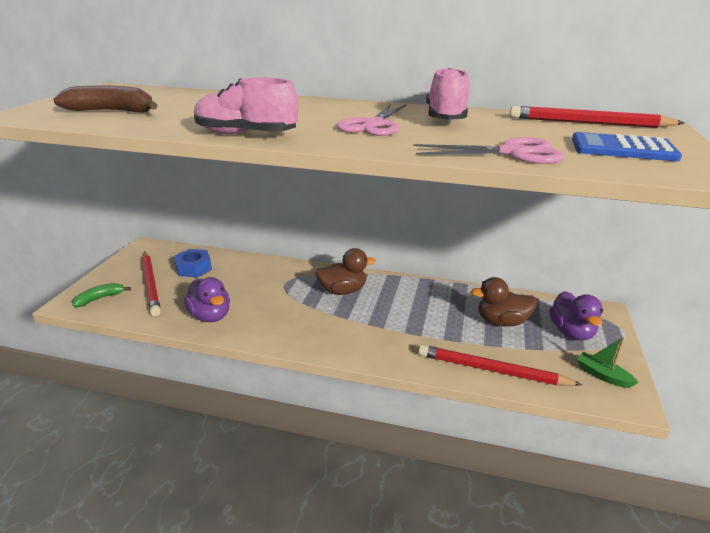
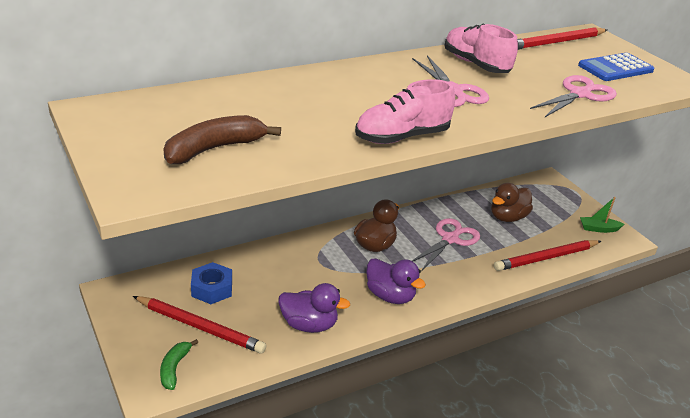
camera: 45 degrees left, 5 degrees up
purple duck [549,291,603,341] -> purple duck moved to [366,258,426,304]
none -> pink scissors [412,218,480,271]

